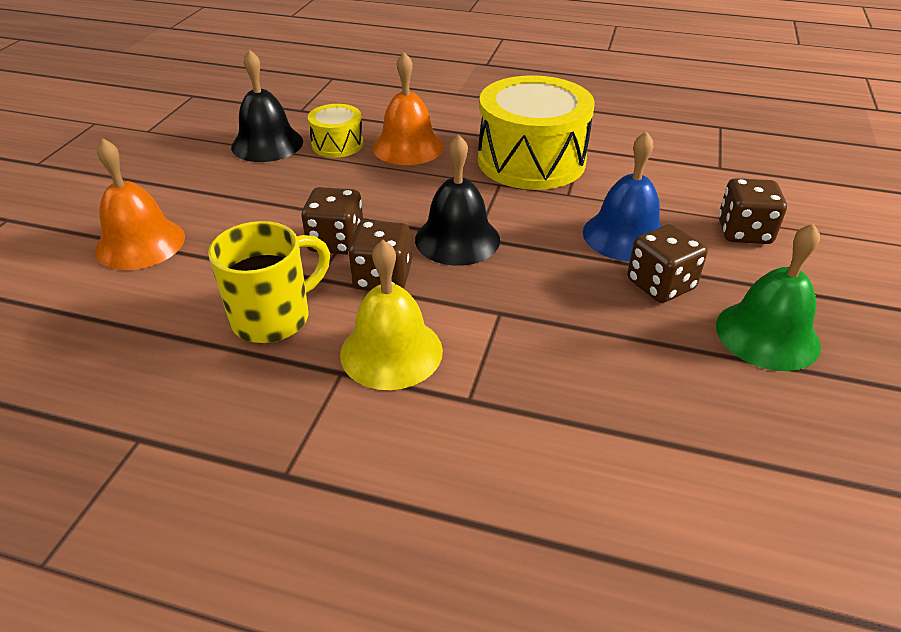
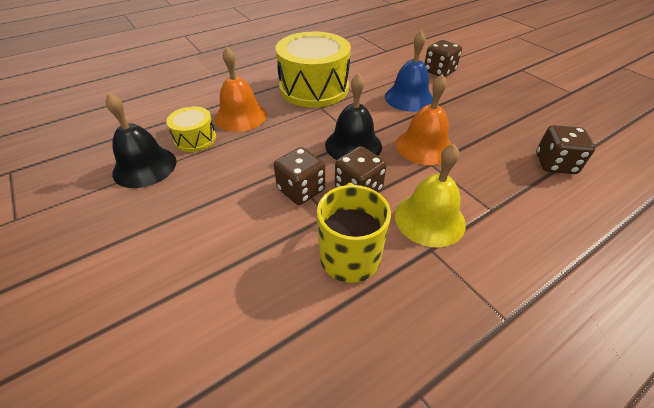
camera: 50 degrees left, 5 degrees up
orange bell [95,138,185,270] -> orange bell moved to [396,74,452,165]
brown dice [627,224,708,303] -> brown dice moved to [536,125,595,174]
green bell [716,223,821,371] -> none

